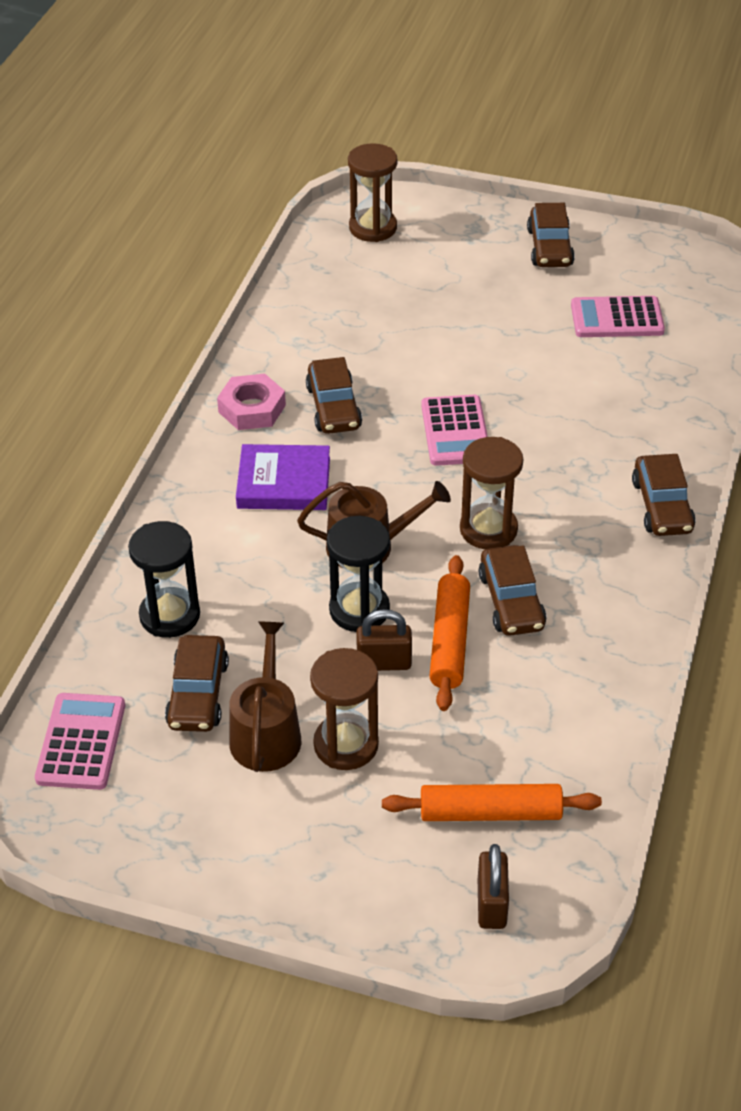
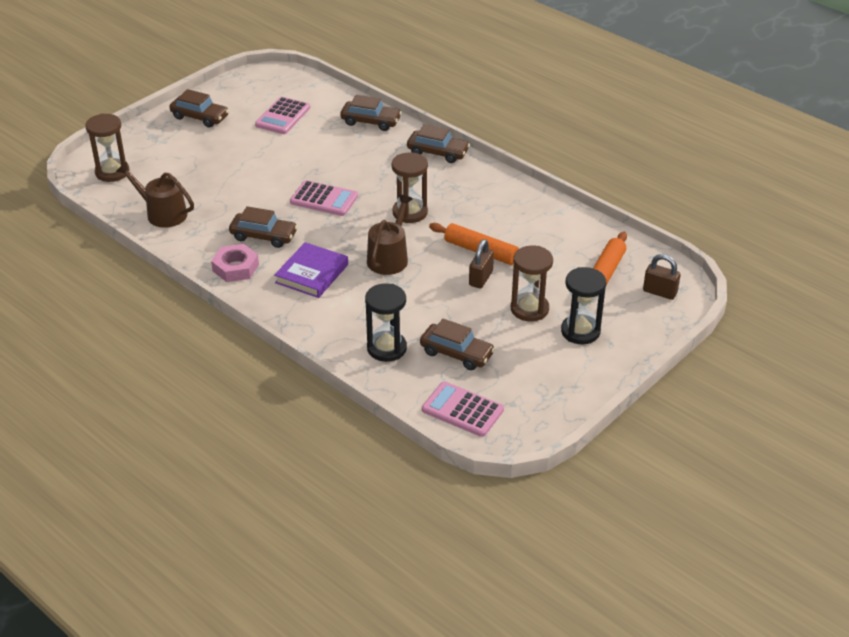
camera: 65 degrees left, 5 degrees down
brown watering can [229,621,301,772] -> brown watering can moved to [116,162,194,228]
black hourglass [327,516,390,632] -> black hourglass moved to [561,267,606,344]
brown car [479,545,546,636] -> brown car moved to [340,95,402,131]

